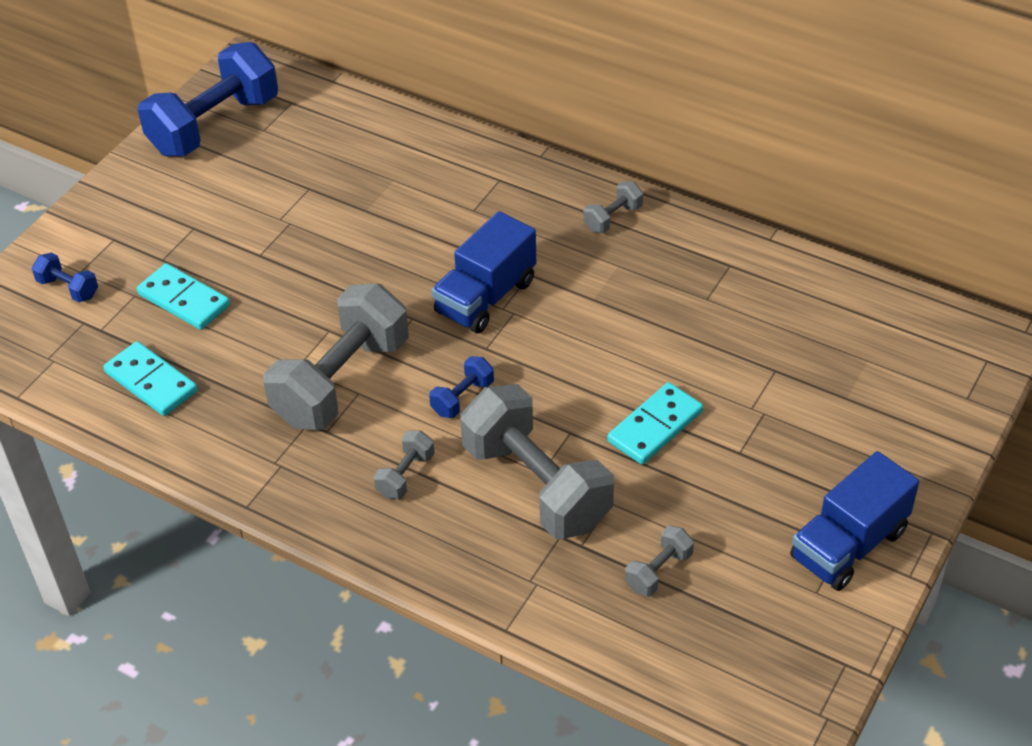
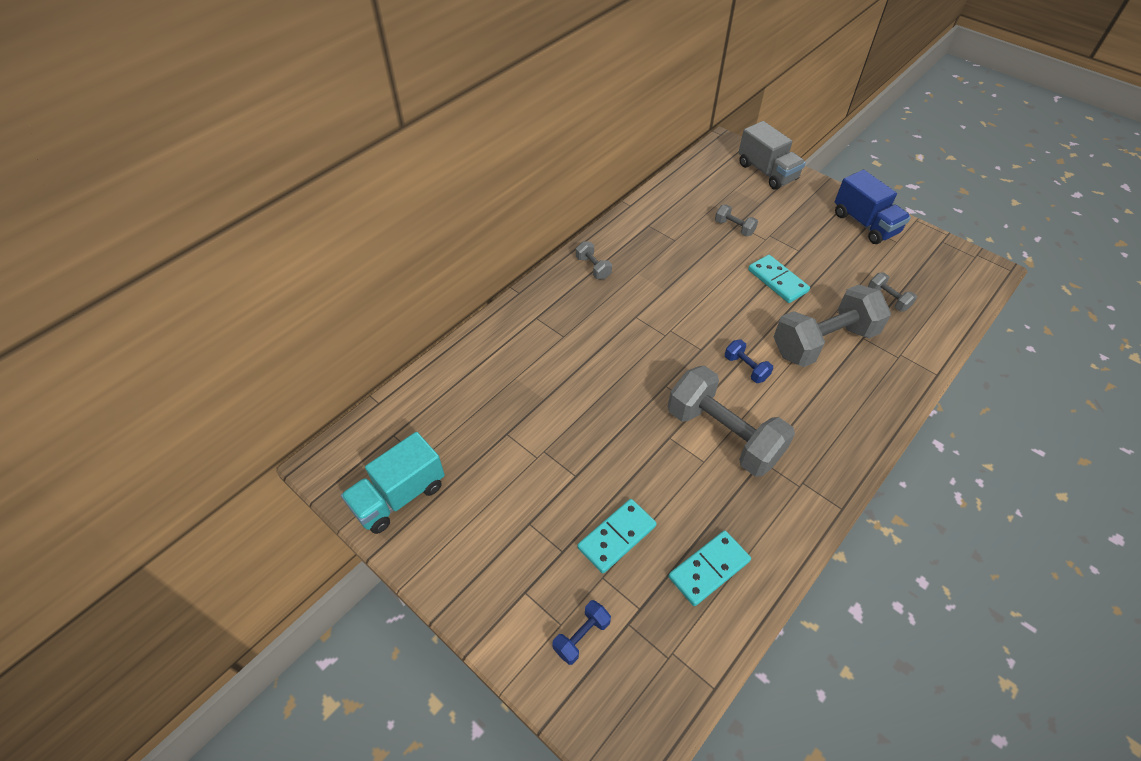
camera: 80 degrees left, 5 degrees up
blue dumbbell [138,42,278,156] -> turquoise truck [341,432,445,534]
grey dumbbell [374,431,435,499] -> grey dumbbell moved to [715,204,758,236]
blue truck [432,211,536,333] -> none
none -> grey truck [739,121,806,190]

